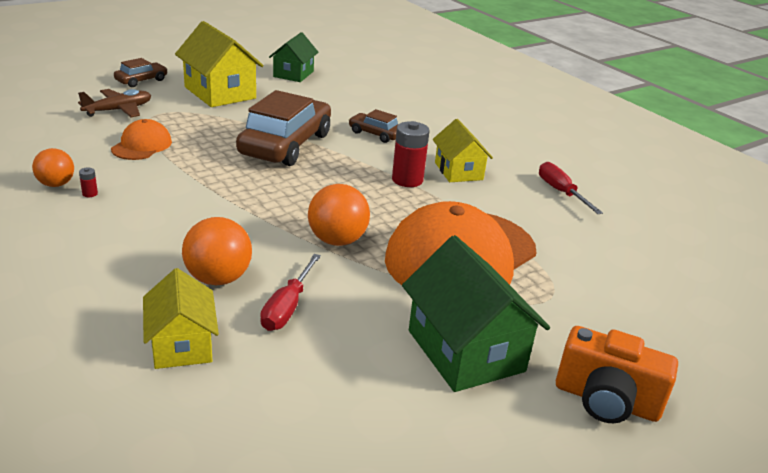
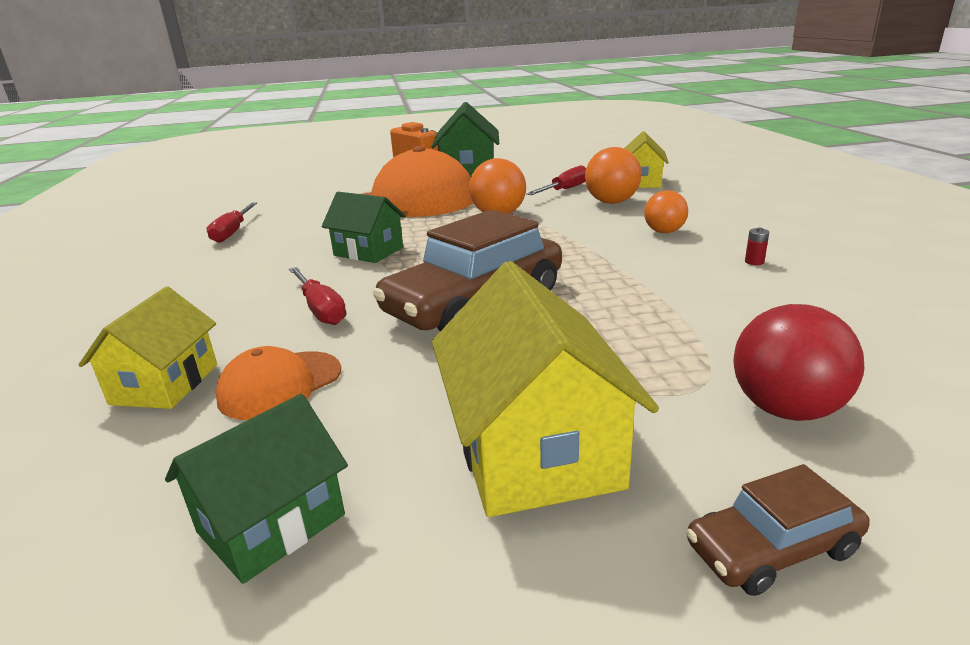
camera: 150 degrees left, 5 degrees down
orange ball [32,148,74,187] -> orange ball moved to [644,190,688,233]
brown plane [78,89,151,118] -> red ball [733,304,864,421]
orange cap [111,119,172,160] -> orange cap moved to [216,346,341,420]
brown car [349,109,398,143] -> red screwdriver [289,267,346,325]
red battery [392,121,429,187] -> green house [322,192,406,263]
yellow house [433,119,493,182] -> yellow house moved to [78,287,217,409]

